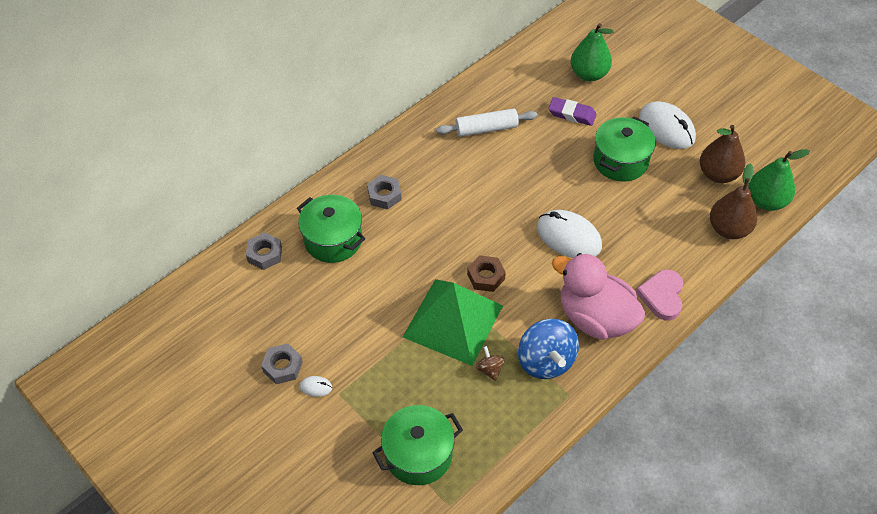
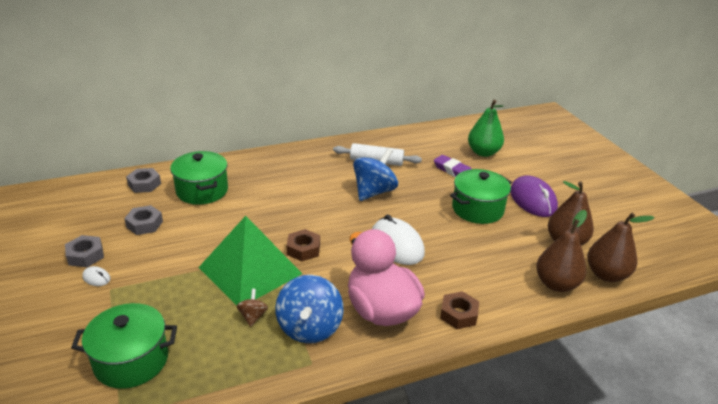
camera: 20 degrees right, 20 degrees down
grey nut [367,175,402,209] -> grey nut moved to [124,205,163,235]
pink heart [636,270,683,320] -> brown nut [440,291,479,329]
white mouse [639,101,696,149] -> purple mouse [510,175,558,217]
green pear [748,149,810,211] -> brown pear [587,213,655,282]
none -> blue spinning top [353,148,398,201]

